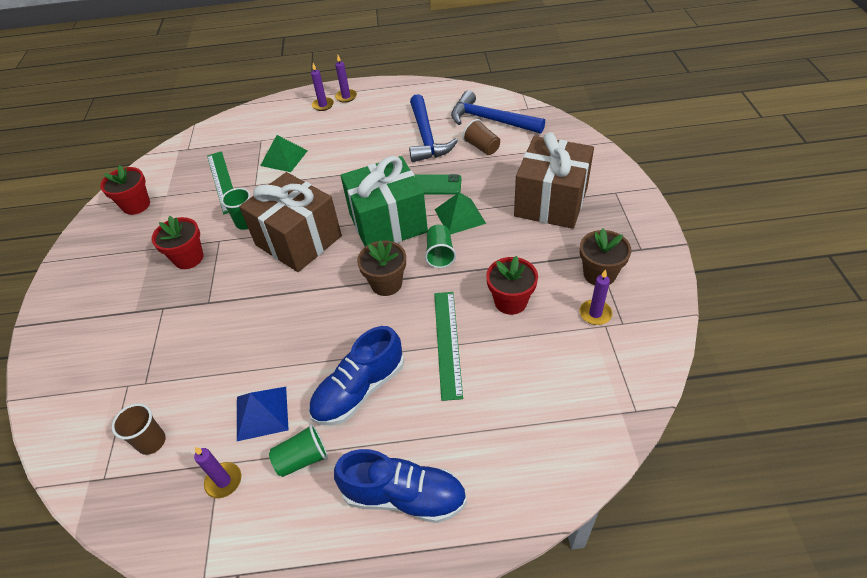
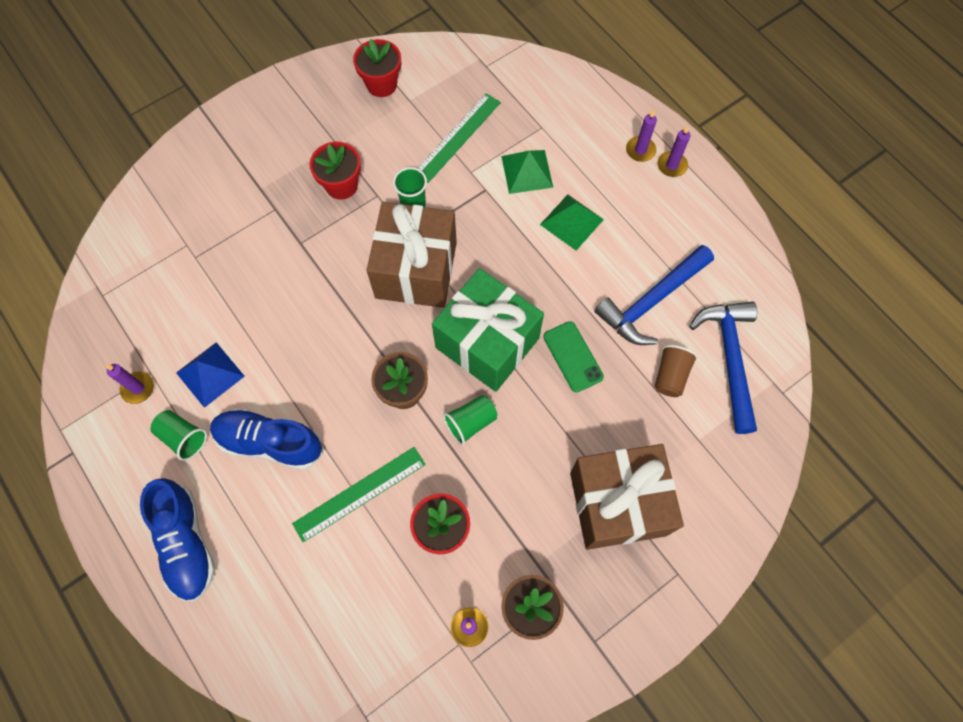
camera: 55 degrees right, 20 degrees up
brown cup [112,403,166,455] -> none
green pyramid [435,193,486,235] -> green pyramid moved to [540,194,604,251]

